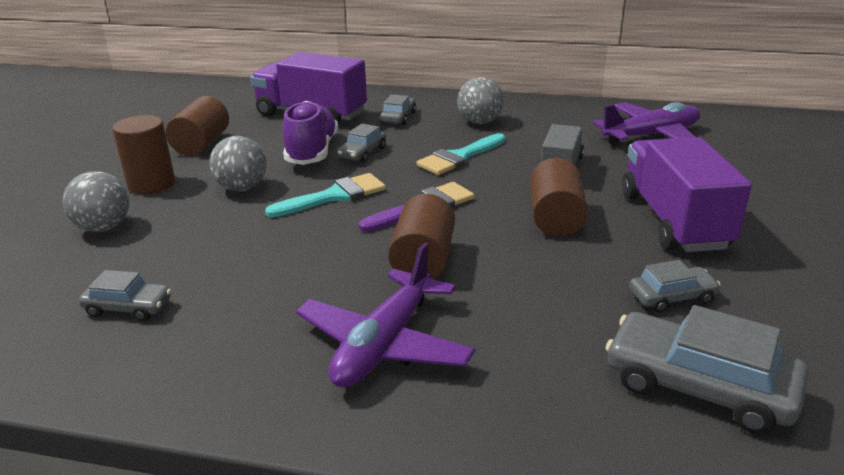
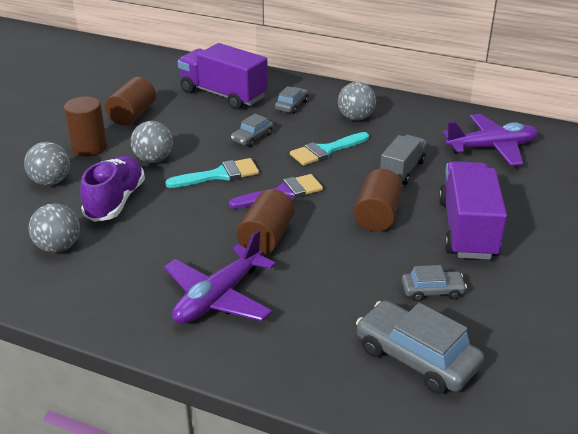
camera: 10 degrees right, 5 degrees up
grey car [79,270,171,321] -> grey ball [28,203,80,253]
purple shoe [283,101,338,165] -> purple shoe moved to [80,156,145,222]

